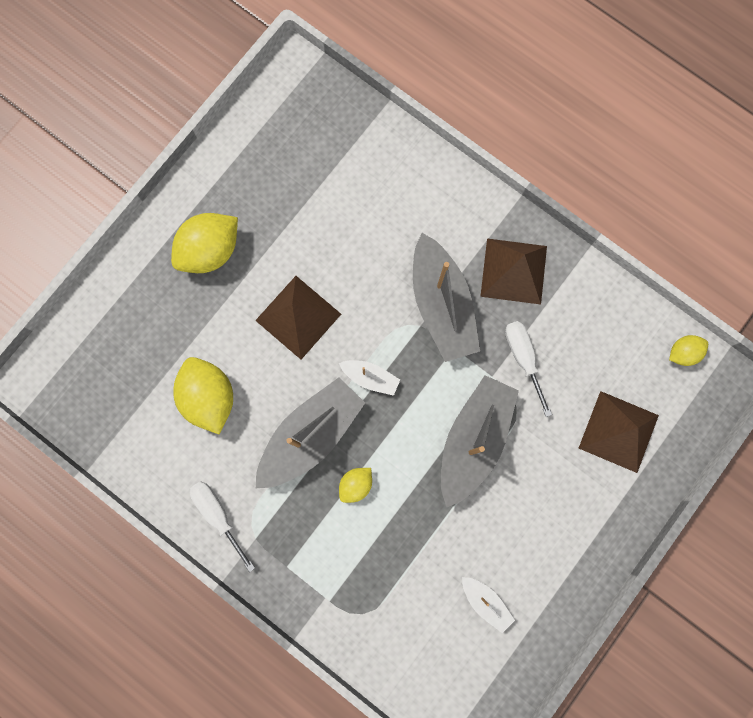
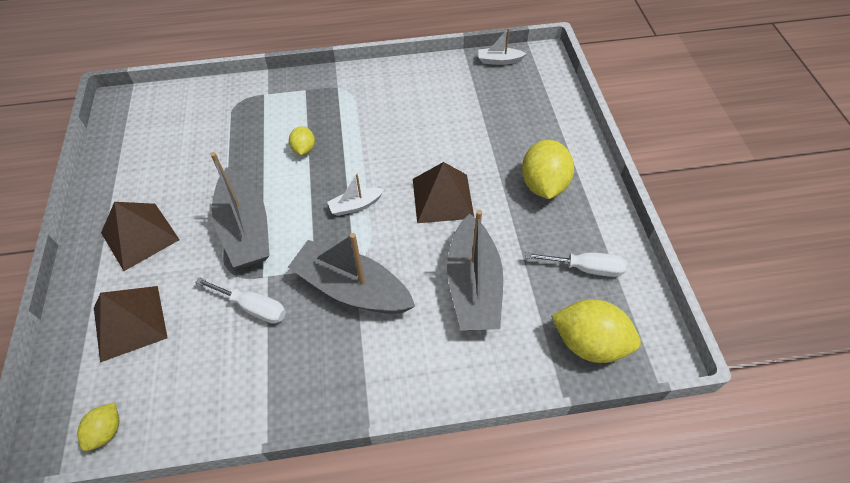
camera: 135 degrees right, 25 degrees down
yellow lemon [173,357,233,434] -> yellow lemon moved to [551,299,641,363]
white screwdriver [190,482,255,572] -> white screwdriver moved to [525,252,627,277]
grey boat [256,378,365,488] -> grey boat moved to [447,210,503,331]
white boat [462,577,515,633] -> white boat moved to [478,28,526,65]
brown pyramid [480,238,547,304] -> brown pyramid moved to [101,202,180,271]

